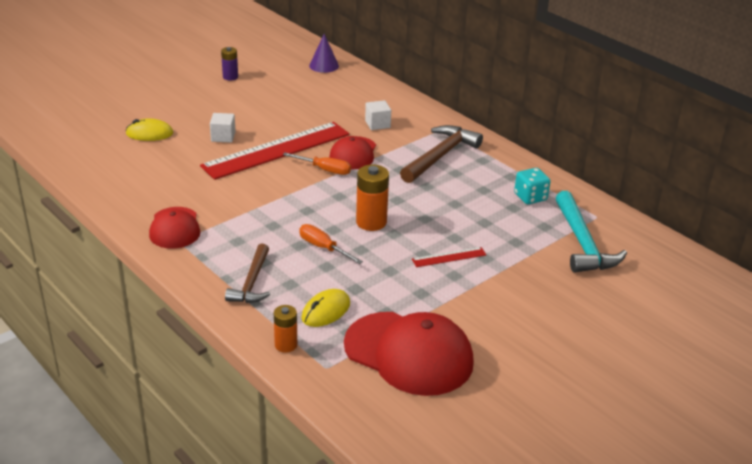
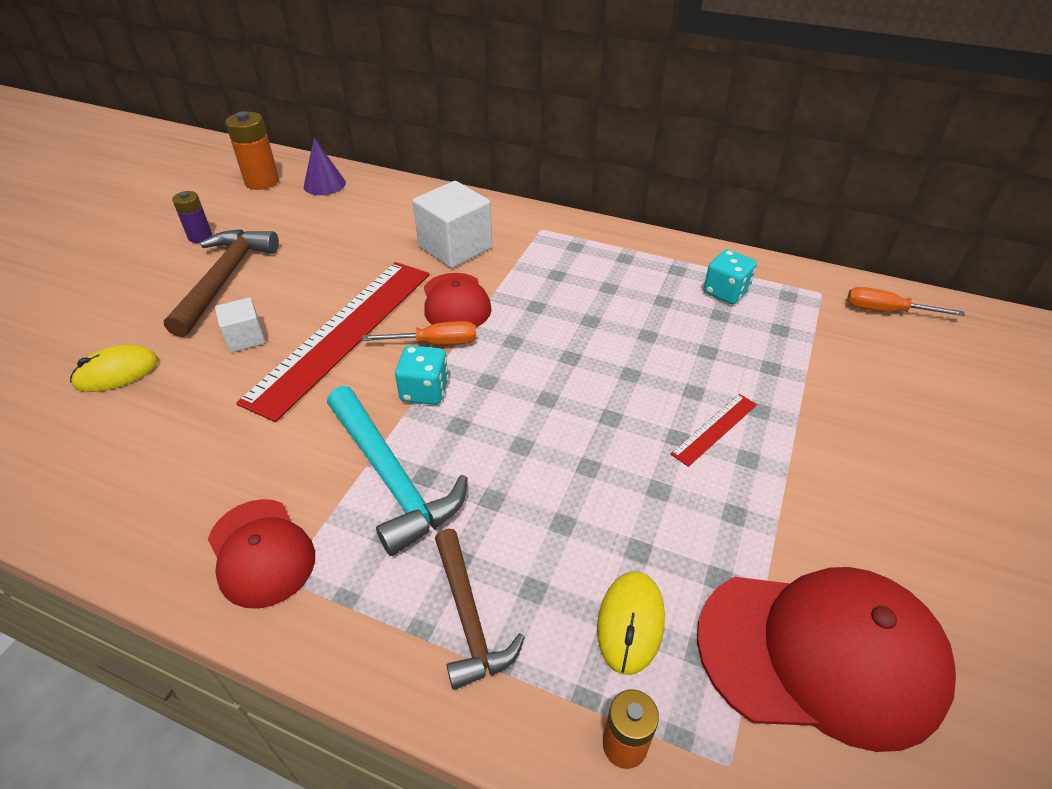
camera: 25 degrees left, 10 degrees up
orange screwdriver [299,224,363,264] -> orange screwdriver moved to [847,287,965,316]
orange battery [356,164,389,231] -> orange battery moved to [225,111,279,190]
white cube [365,100,391,130] -> white cube [413,181,492,268], size x1.81
brown hammer [400,125,483,183] -> brown hammer moved to [164,229,279,337]
turquoise hammer [556,191,627,273] -> turquoise hammer moved to [327,386,468,556]
none -> turquoise dice [395,345,449,405]

